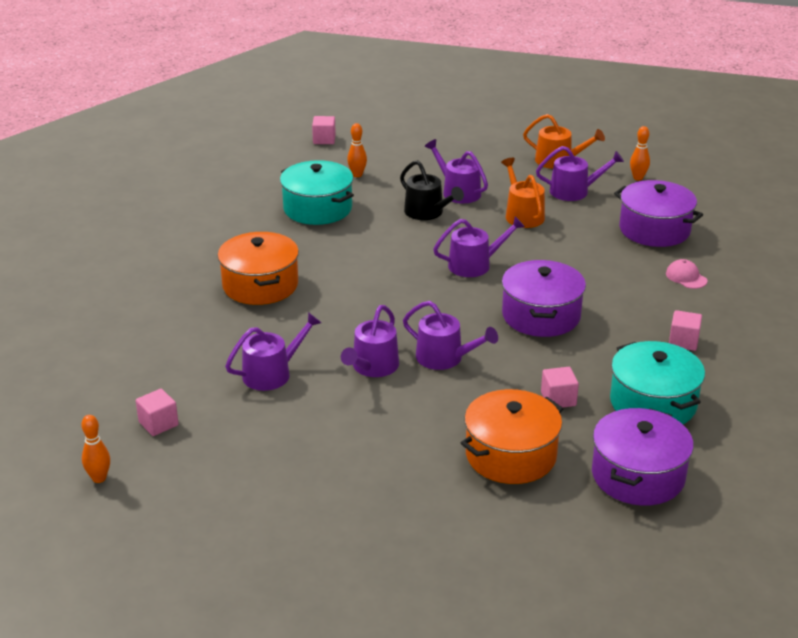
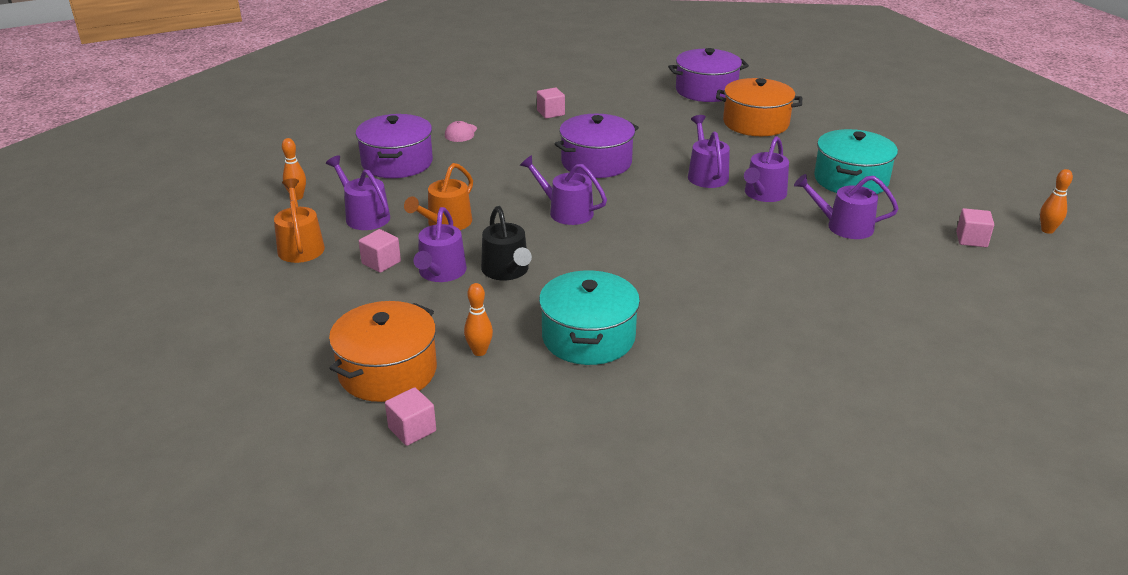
camera: 130 degrees left, 0 degrees up
orange pot [218,232,299,305] -> orange pot moved to [329,301,437,402]
purple watering can [341,305,399,377] -> purple watering can turned 135 degrees clockwise [744,136,789,202]
black watering can [400,160,464,220] -> black watering can turned 150 degrees clockwise [481,206,532,280]
pink cube [541,367,579,408] -> pink cube moved to [359,229,401,273]
turquoise pot [610,341,705,424] -> turquoise pot moved to [814,129,898,194]

